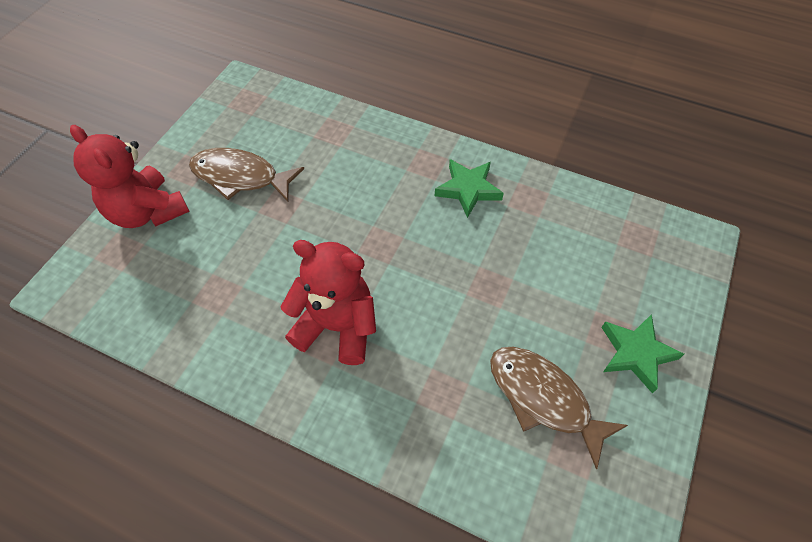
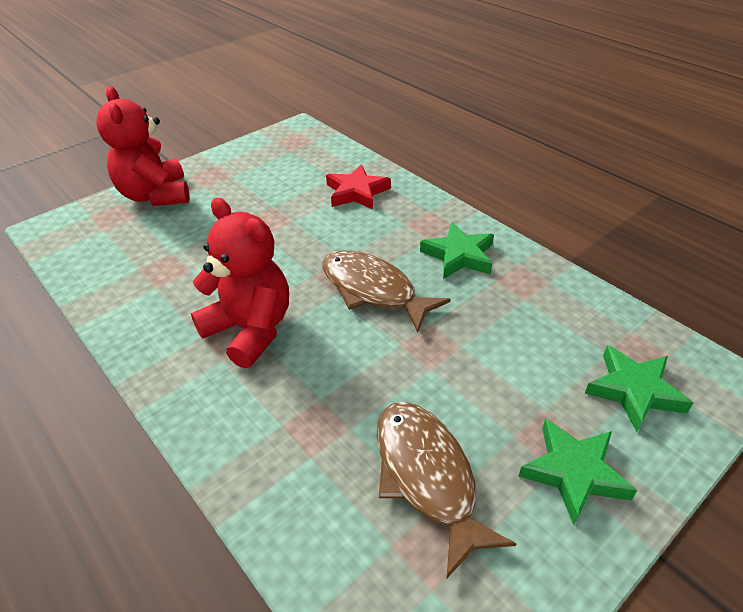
camera: 25 degrees right, 15 degrees down
brown fish [189,148,304,202] -> brown fish moved to [323,250,451,333]
none -> red star [326,164,391,210]
none -> green star [585,345,693,432]

